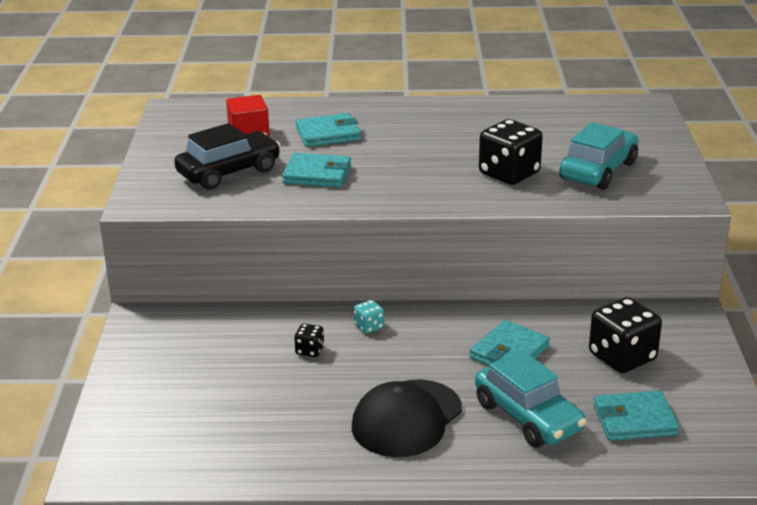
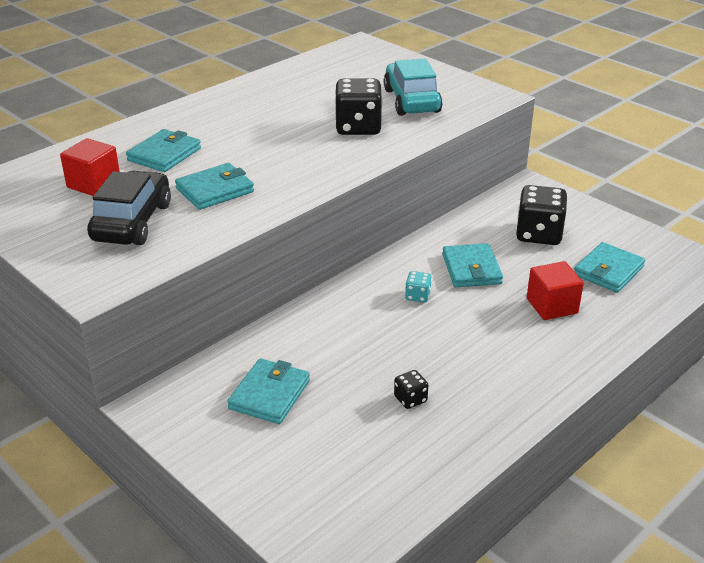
camera: 45 degrees left, 5 degrees up
black dice [294,324,324,357] -> black dice moved to [394,370,428,409]
black cap [352,379,462,457] -> none
turquoise dice [354,300,384,334] -> turquoise dice moved to [405,271,432,303]
turquoise car [475,350,587,447] -> red cube [527,261,584,320]
none -> turquoise wallet [227,358,310,424]

